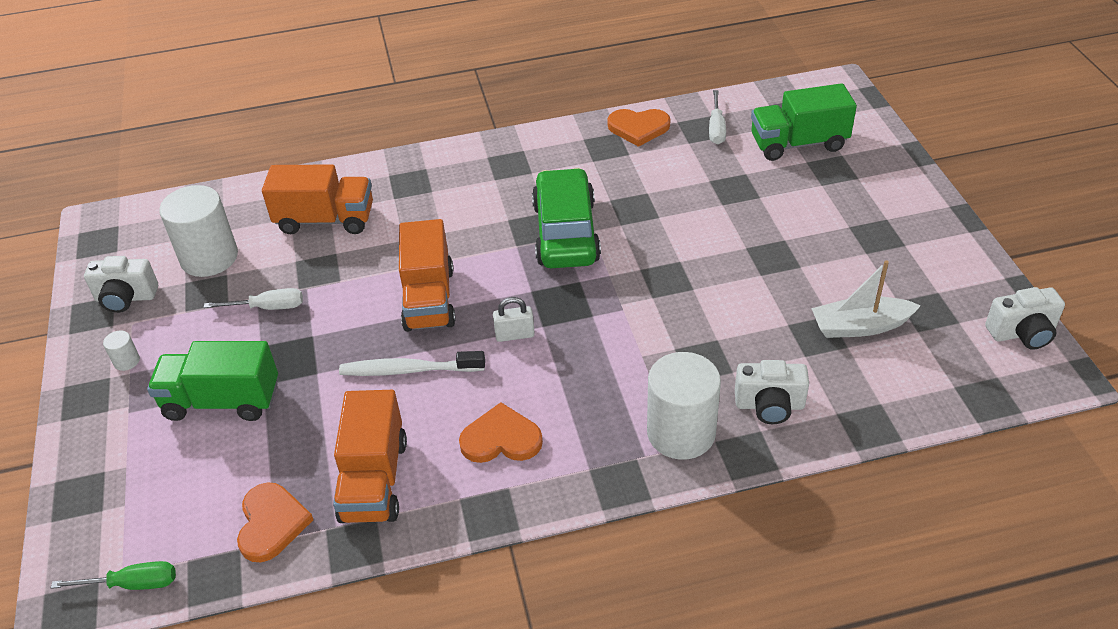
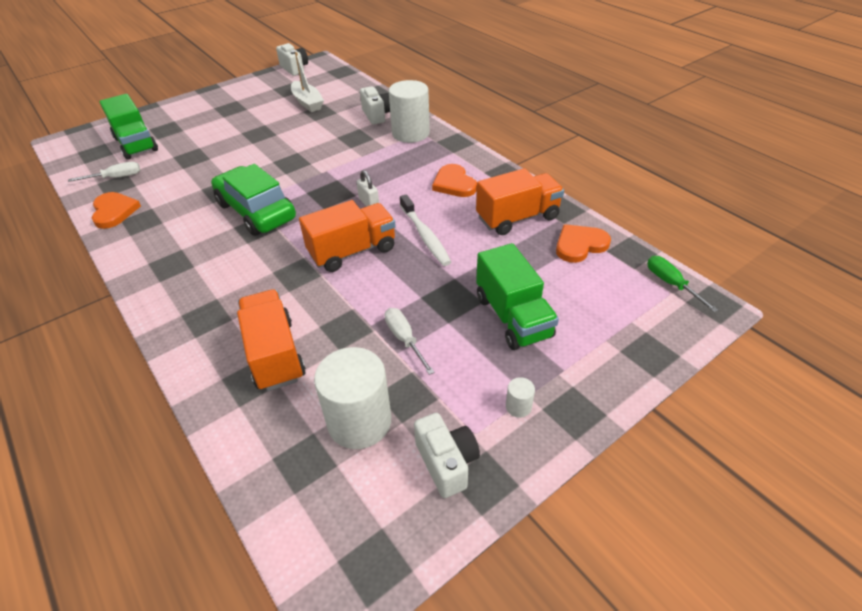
camera: 115 degrees left, 0 degrees up
green car [532,168,601,268] -> green car turned 75 degrees clockwise [211,164,296,236]

